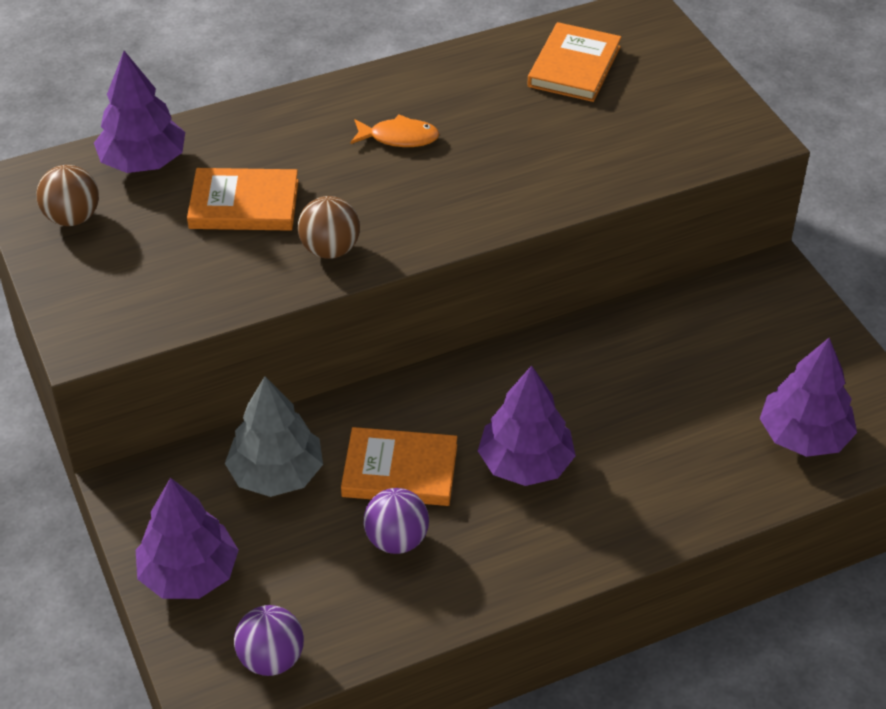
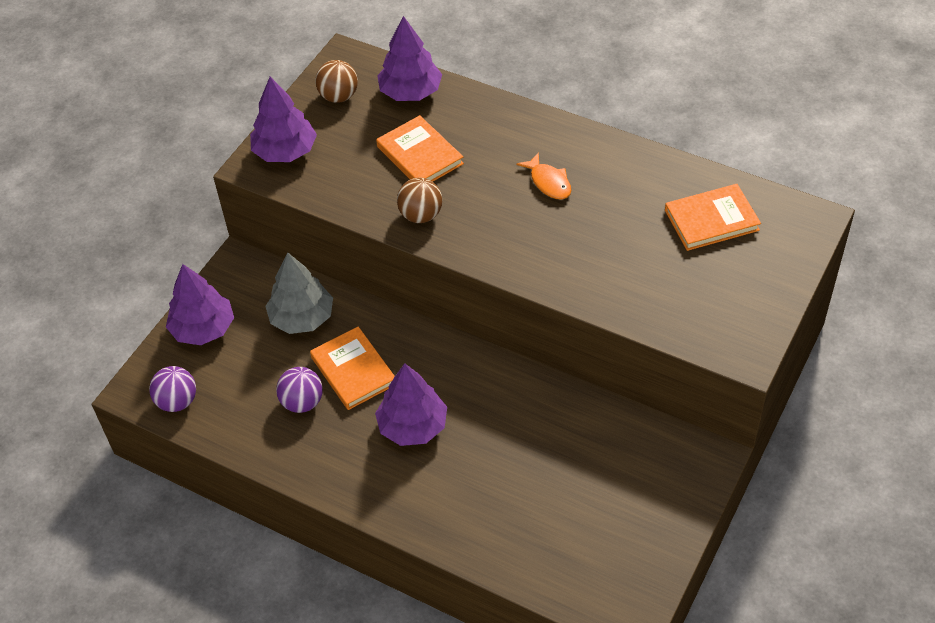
camera: 55 degrees right, 5 degrees up
purple tree [760,338,857,457] -> purple tree moved to [250,77,317,162]

